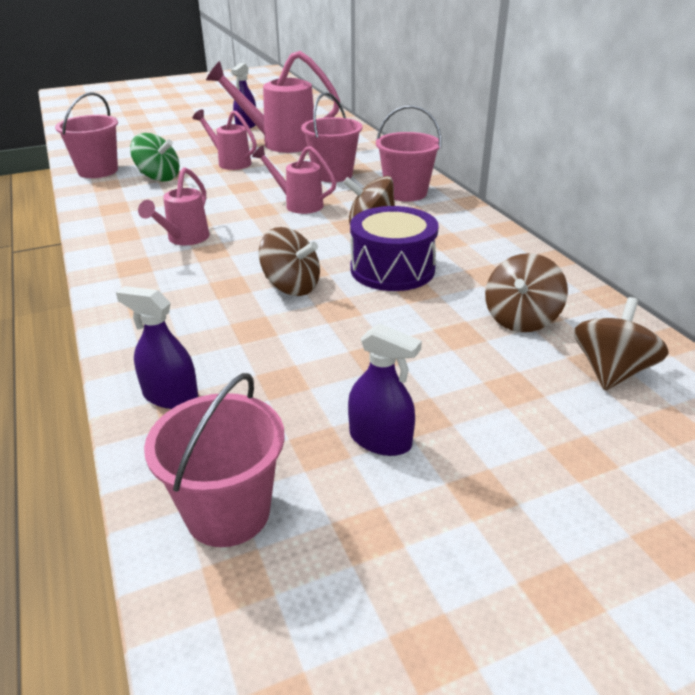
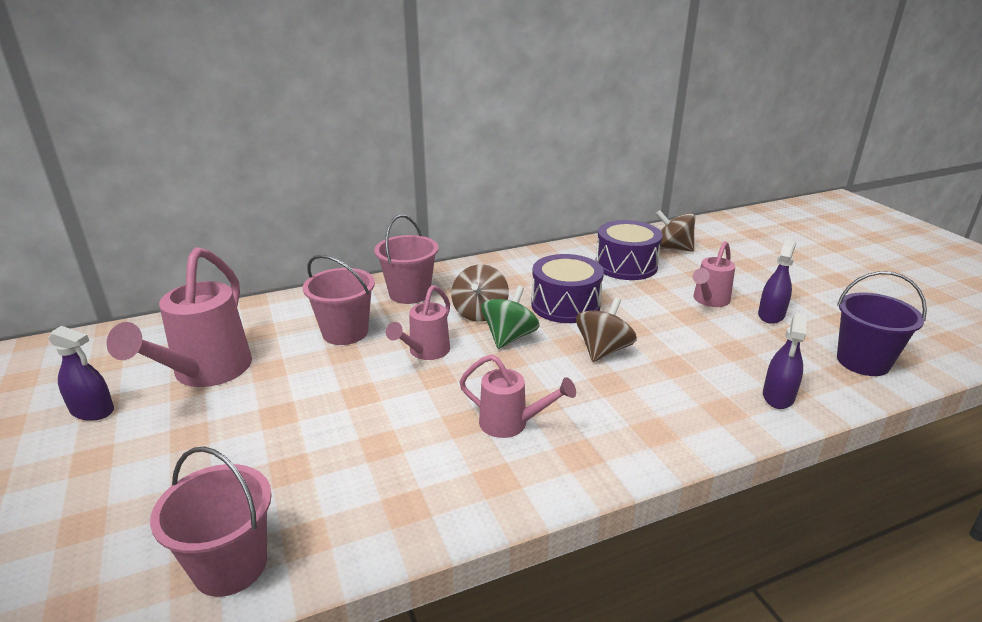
camera: 90 degrees left, 5 degrees down
green spinning top [130,133,179,182] -> green spinning top moved to [481,286,540,349]
pink bucket [144,373,285,547] -> purple bucket [837,271,927,376]
pink watering can [193,109,257,170] -> pink watering can moved to [693,241,735,307]
brown spinning top [485,253,568,332] -> purple drum [595,220,662,280]

